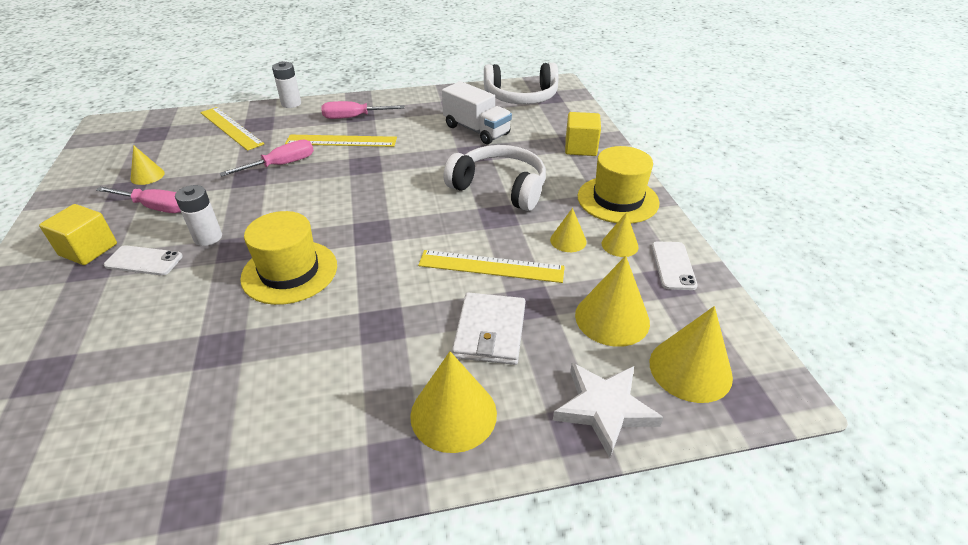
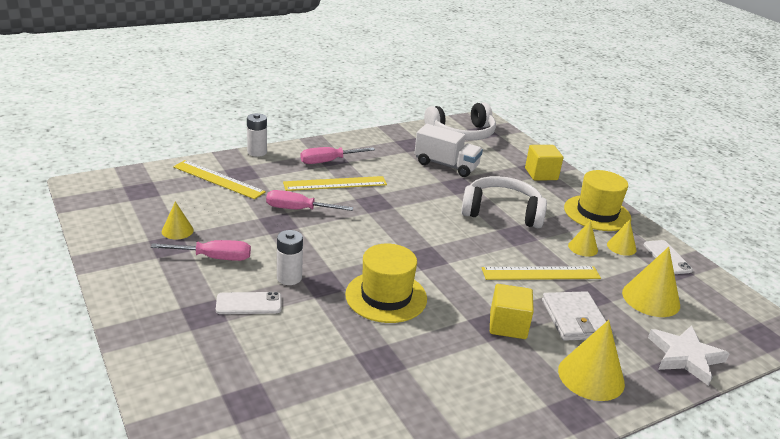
camera: 20 degrees left, 10 degrees down
yellow cube [39,204,117,265] -> yellow cube moved to [490,284,534,339]
pink screwdriver [220,140,314,176] -> pink screwdriver turned 120 degrees counterclockwise [266,190,353,211]
yellow cone [650,306,733,403] -> none

